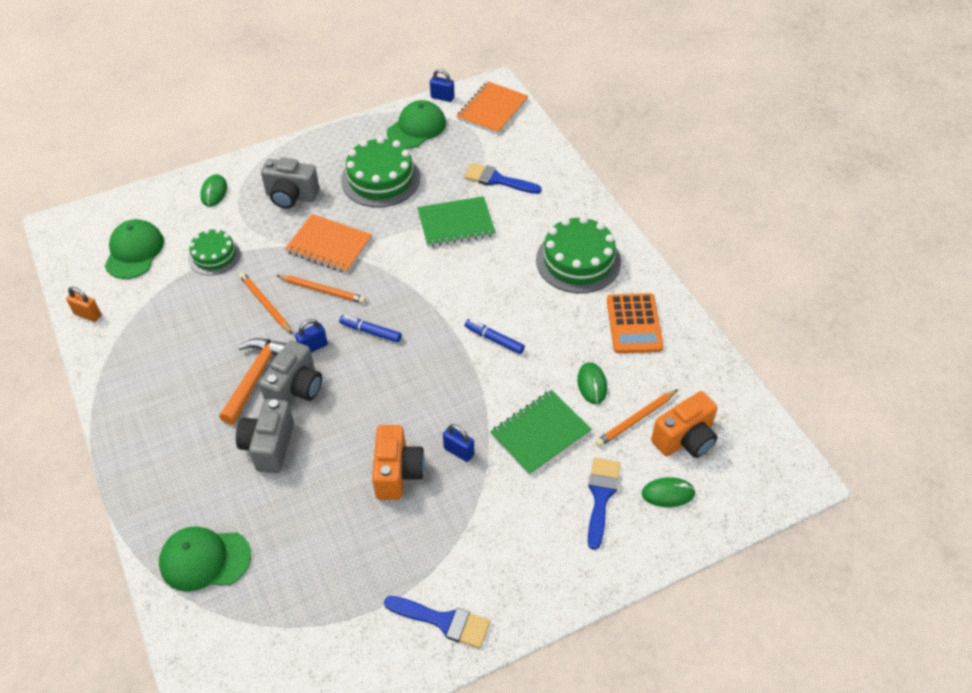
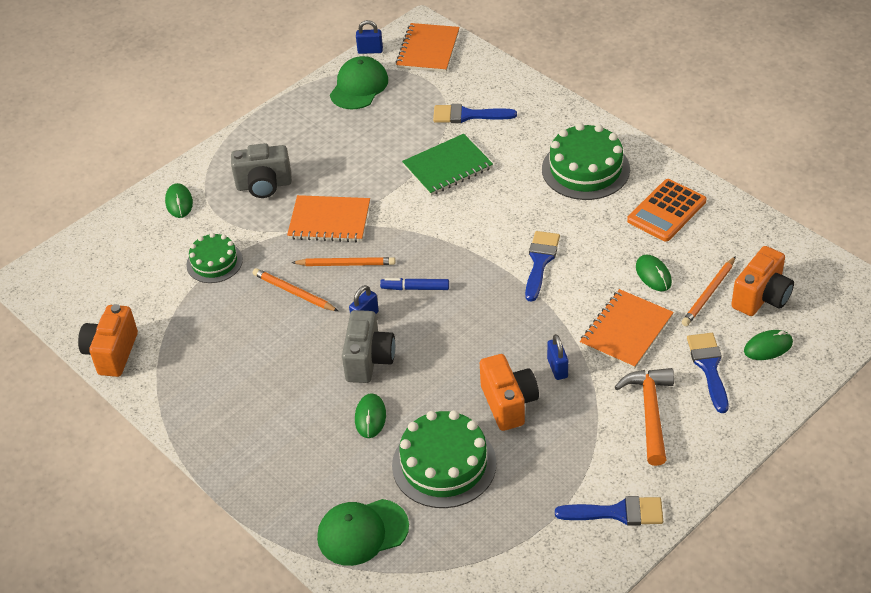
camera: 15 degrees left, 5 degrees down
orange padlock [66,287,101,322] -> orange camera [78,304,138,377]
green cap [105,219,164,279] -> none
orange hammer [219,338,287,425] -> orange hammer moved to [615,368,674,466]
grey camera [236,399,294,473] -> green mouse [355,393,386,438]
green cake [341,137,420,207] -> green cake moved to [392,410,497,508]
blue padlock [443,424,474,462] -> blue padlock turned 60 degrees clockwise [547,334,568,380]
blue marker [465,319,525,354] -> blue brush [525,231,560,302]
green notebook [490,390,592,476] -> orange notebook [580,289,674,369]
orange calculator [607,293,664,353] -> orange calculator turned 60 degrees clockwise [627,179,706,242]

